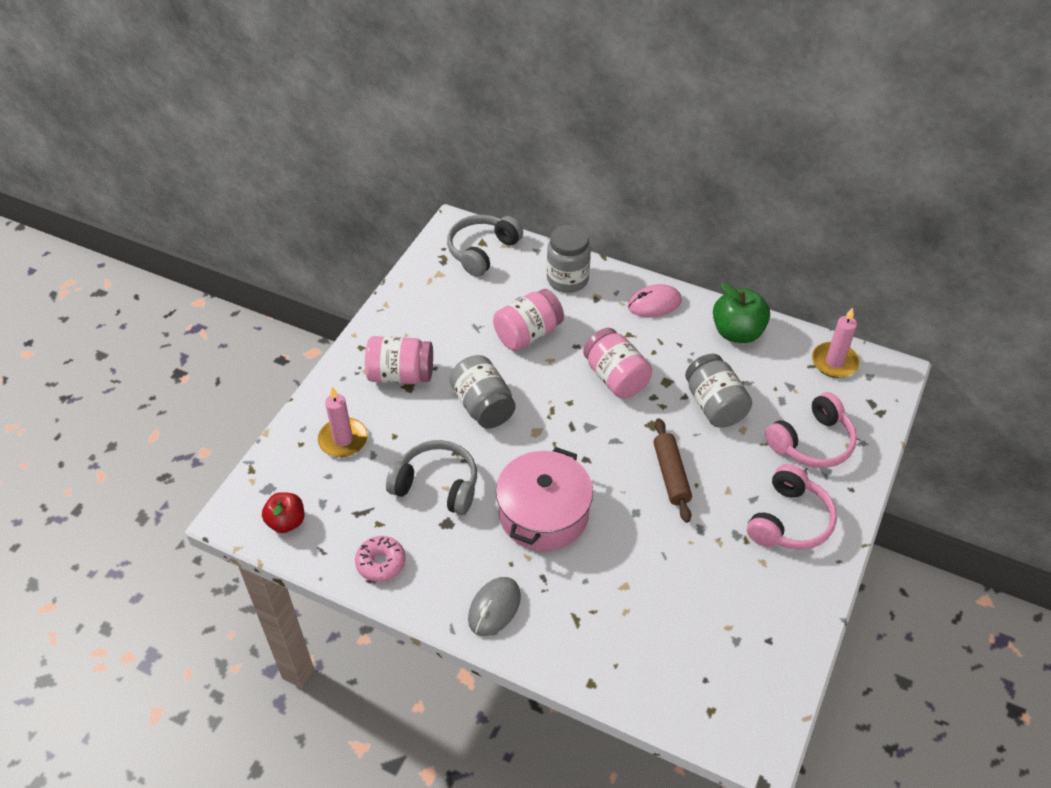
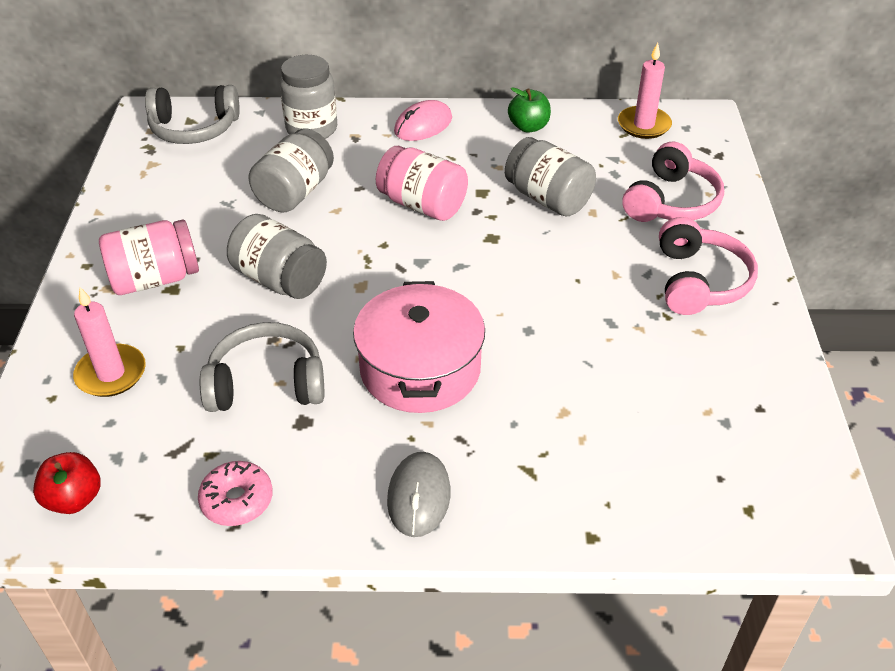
camera: 25 degrees left, 5 degrees down
grey headphones [447,215,523,277] -> grey headphones turned 105 degrees counterclockwise [145,85,240,144]
pink jar [493,289,564,351] -> grey jar [248,129,334,213]
brown rolling pin [653,418,692,523] -> none
green apple [713,283,770,343] -> green apple [508,87,551,133], size x0.65

